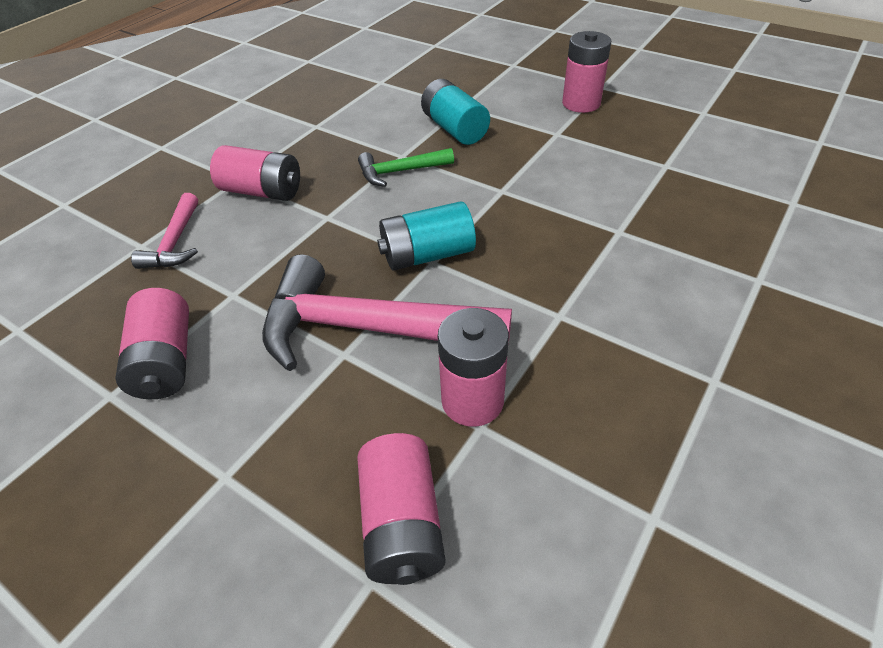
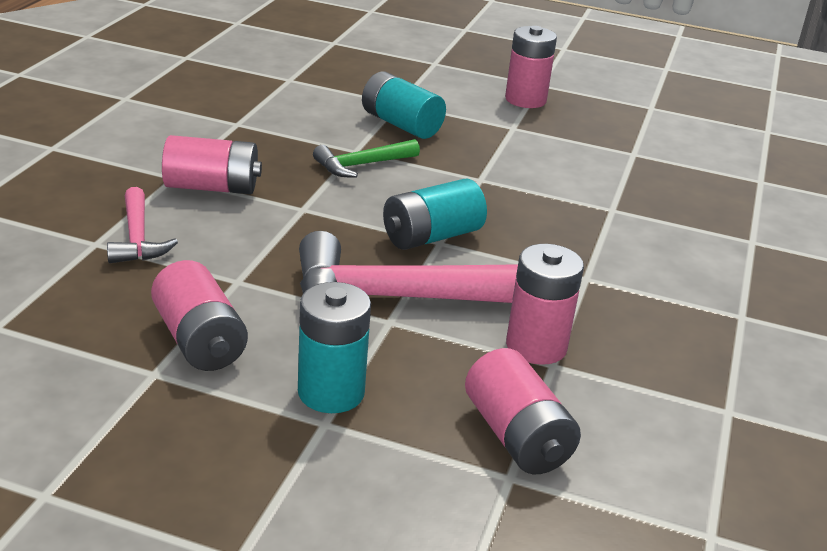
camera: 20 degrees left, 15 degrees down
none -> turquoise battery [298,282,371,413]

